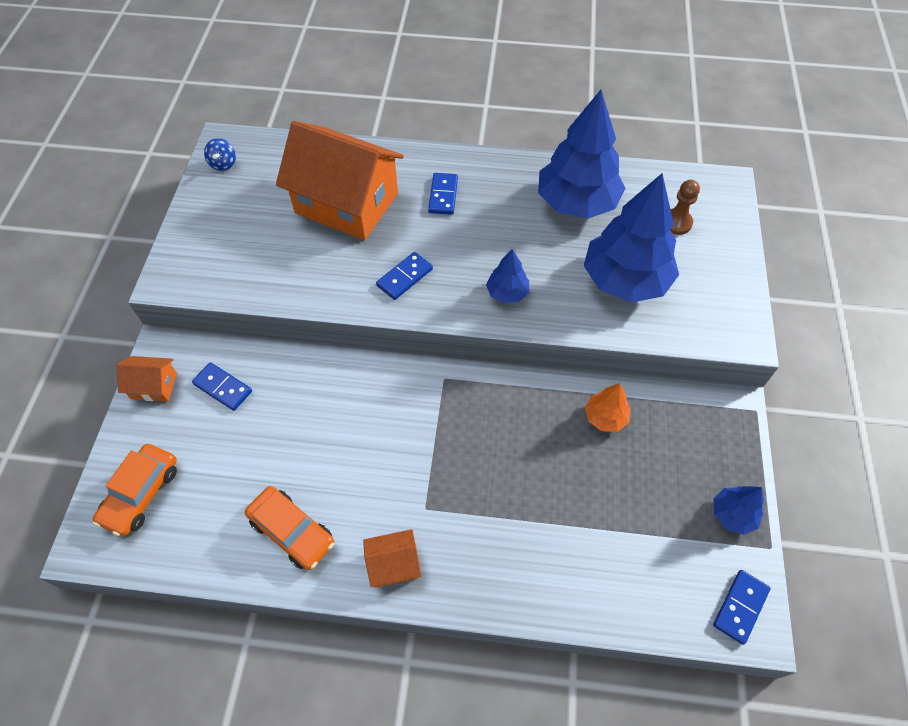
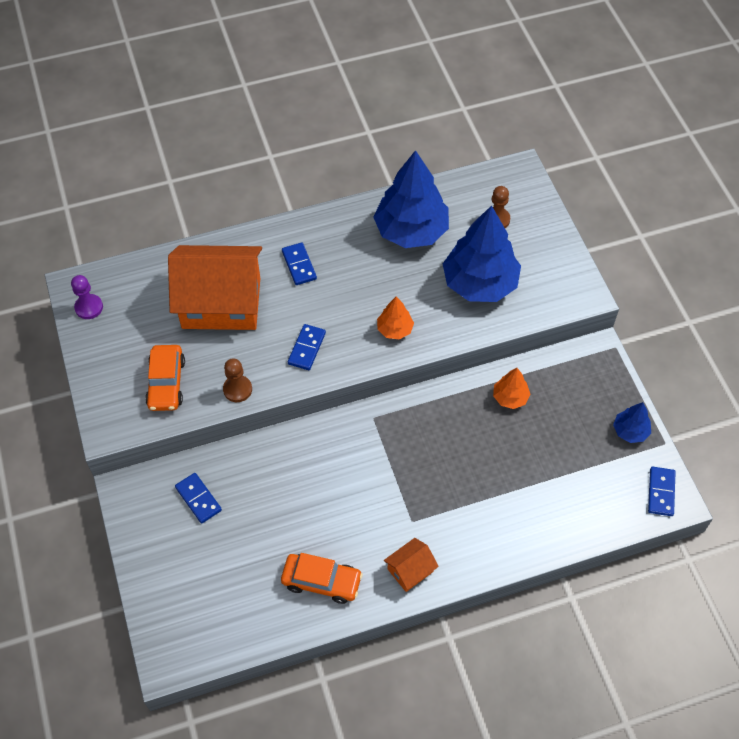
camera: 25 degrees left, 0 degrees up
orange car [93,444,177,536] -> orange car moved to [145,345,185,411]
orange house [117,356,177,402] -> none
blue domino [192,362,252,411] -> blue domino turned 45 degrees clockwise [175,473,222,524]
blue spinning top [204,138,236,171] -> purple pawn [71,275,103,319]
blue tree [486,249,529,303] -> orange tree [377,296,414,340]
none -> brown pawn [223,358,252,402]

